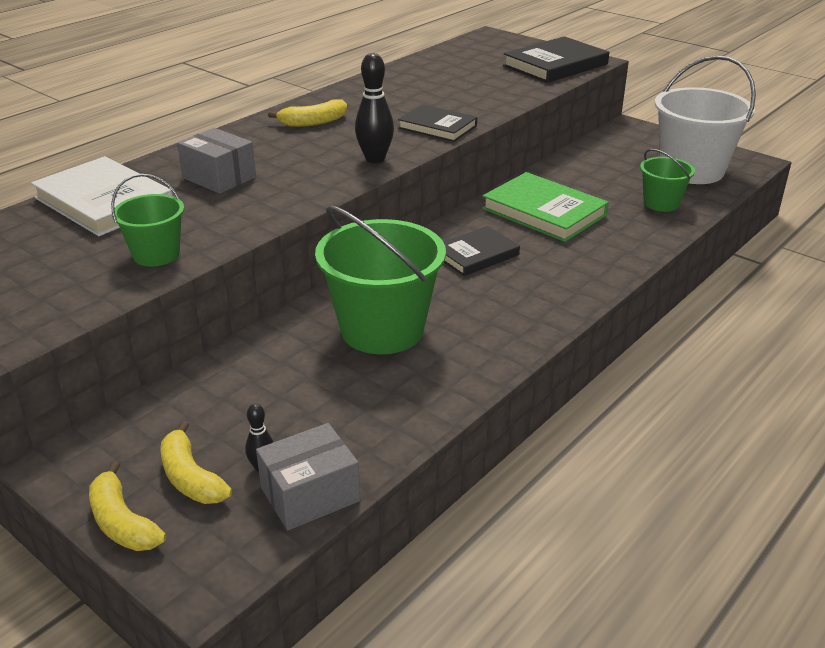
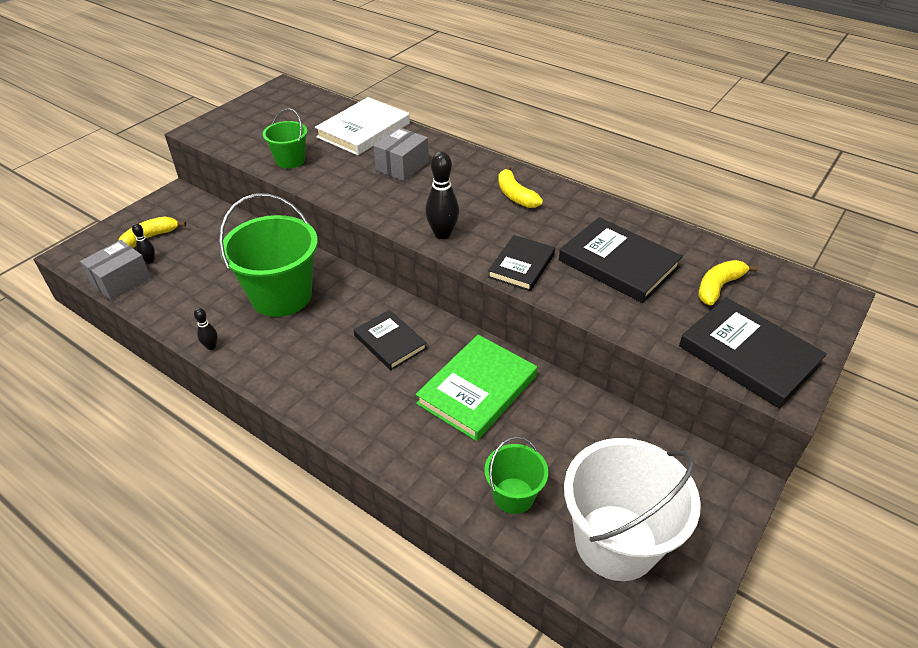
camera: 85 degrees right, 10 degrees up
yellow banana [89,461,166,551] -> yellow banana moved to [698,260,758,305]
grey box [256,423,360,530] -> grey box turned 75 degrees clockwise [80,240,151,300]
none -> black bowling pin [194,308,218,350]
none -> black book [559,217,683,303]

